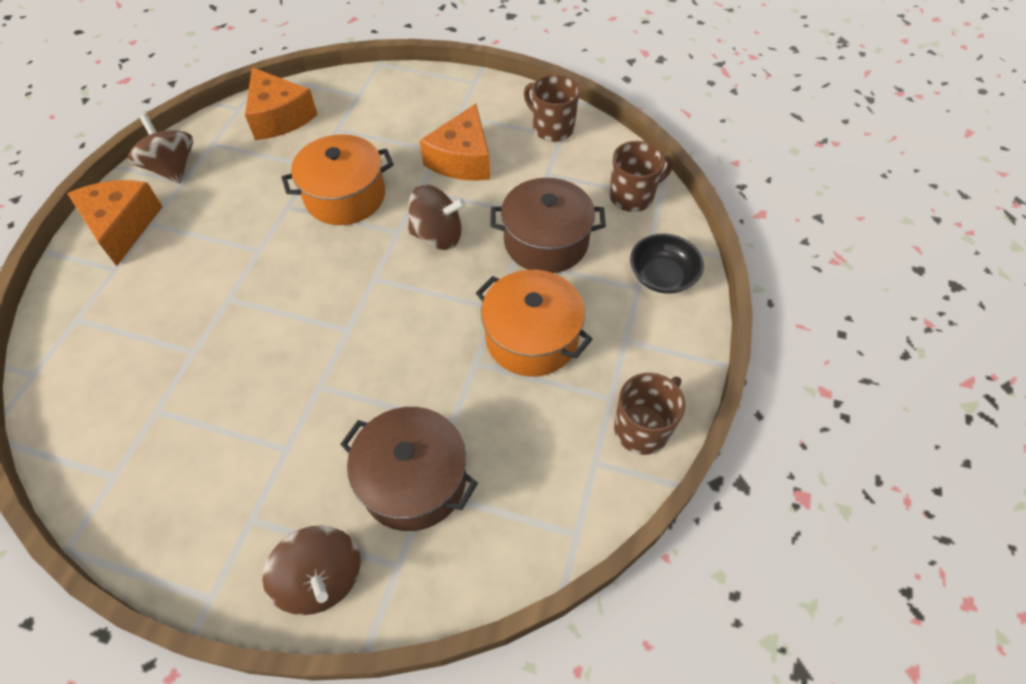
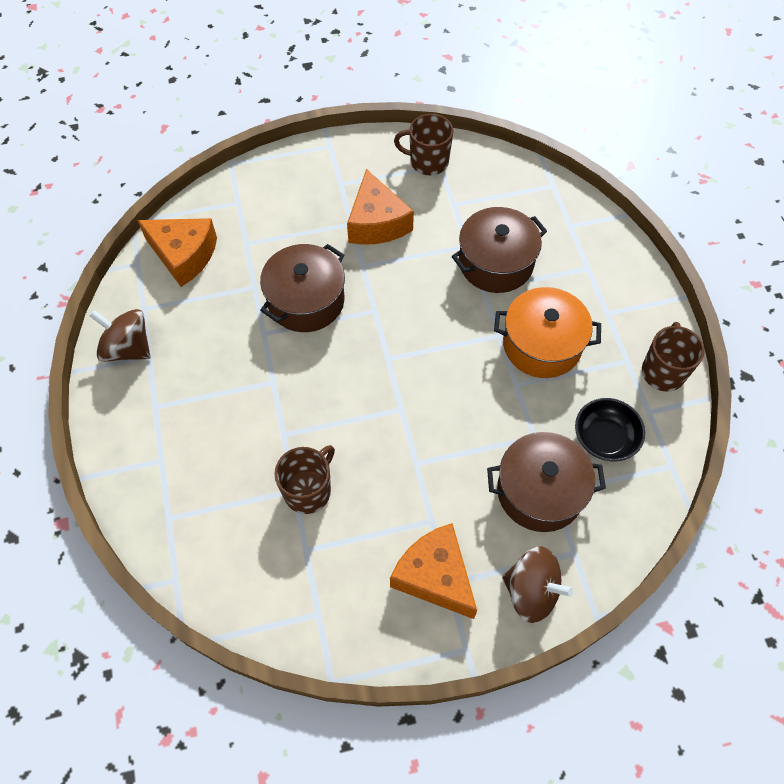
camera: 30 degrees left, 5 degrees up
orange cheese [67,180,163,266] -> orange cheese moved to [390,523,477,619]
orange pot [281,134,394,225] -> brown pot [260,244,345,332]
brown spinning top [408,185,466,250] -> none
brown mug [609,141,673,212] -> brown mug moved to [274,445,335,514]
black bowl [630,233,704,294] -> black bowl moved to [575,398,645,461]

